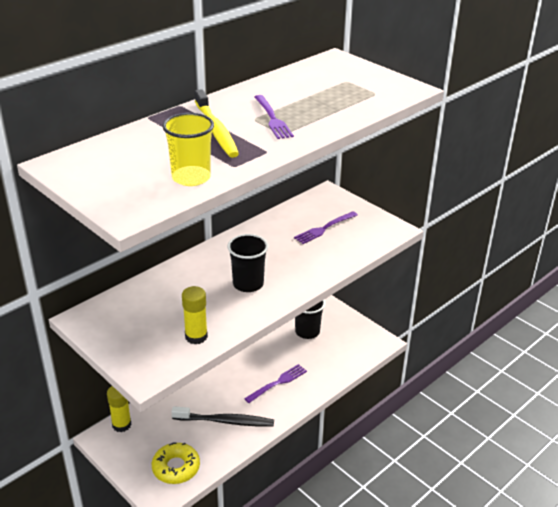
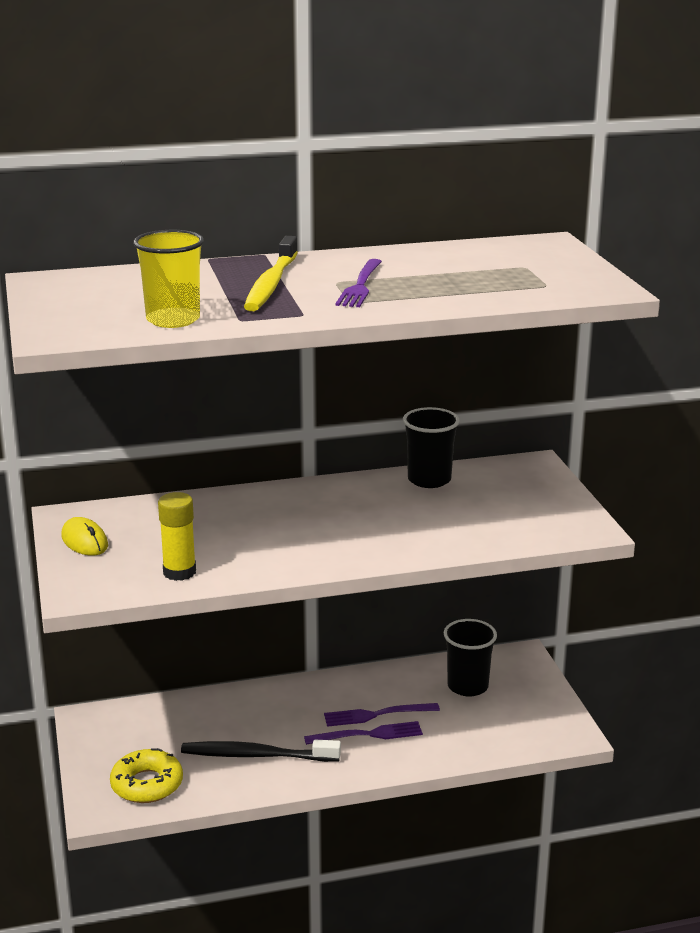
camera: 30 degrees right, 10 degrees down
yellow glue stick [107,386,132,432] -> none
black toothbrush [171,406,274,427] -> black toothbrush turned 150 degrees clockwise [181,740,341,762]
black cup [227,234,268,292] -> black cup moved to [403,407,460,488]
purple fork [294,211,358,244] -> purple fork moved to [324,703,440,727]
none -> yellow mouse [61,517,108,556]

